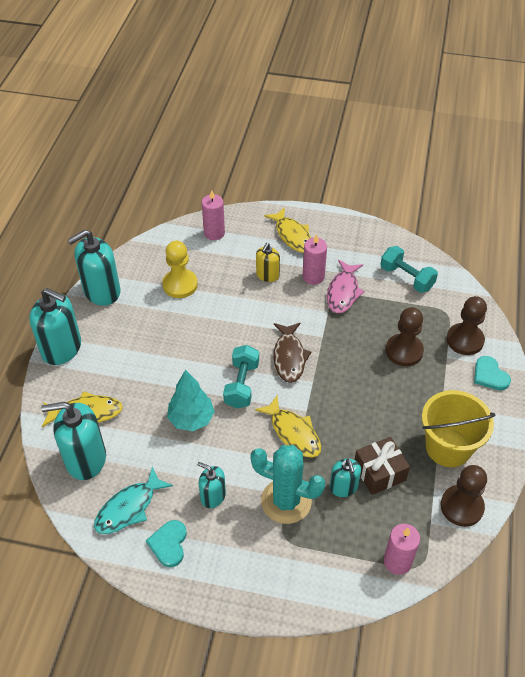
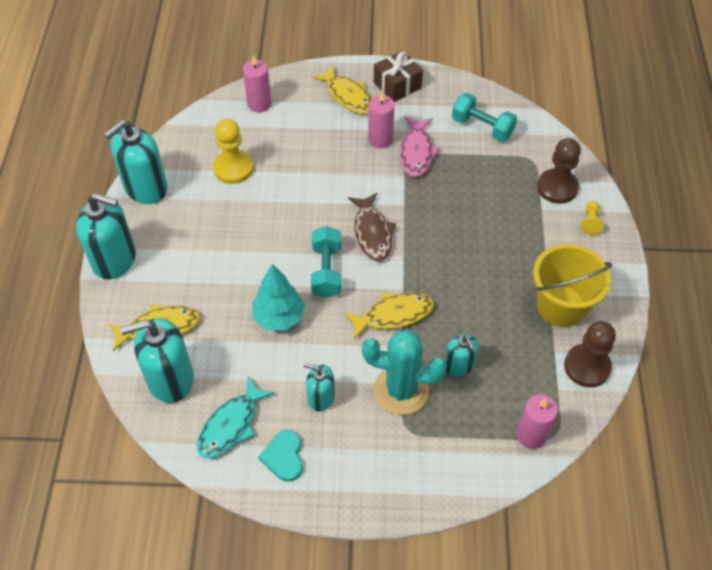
camera: 10 degrees left, 5 degrees up
yellow fish [255,395,321,458] -> yellow fish turned 60 degrees counterclockwise [344,292,434,340]
yellow soap dispenser [256,243,280,282] -> none
brown gift [355,437,410,495] -> brown gift moved to [374,50,423,102]
brown pawn [386,307,424,366] -> none
turquoise heart [474,356,511,390] -> yellow pawn [581,201,603,235]

